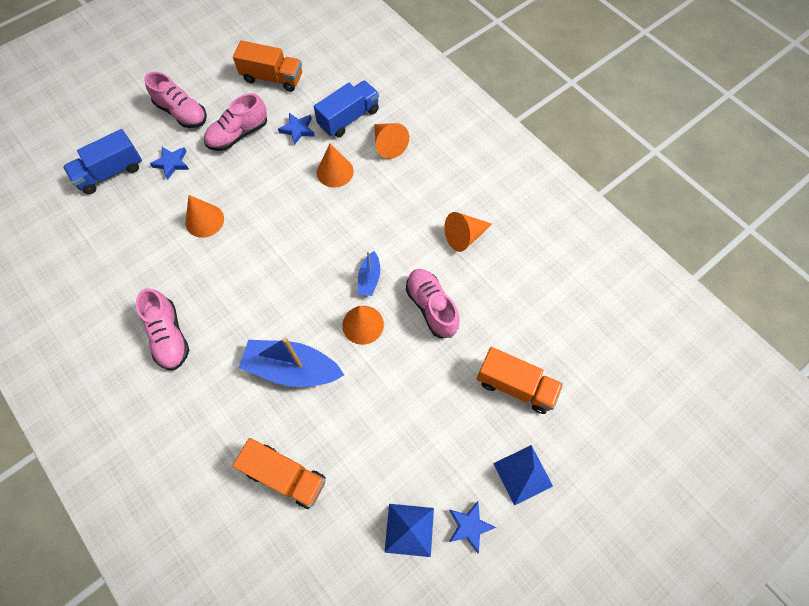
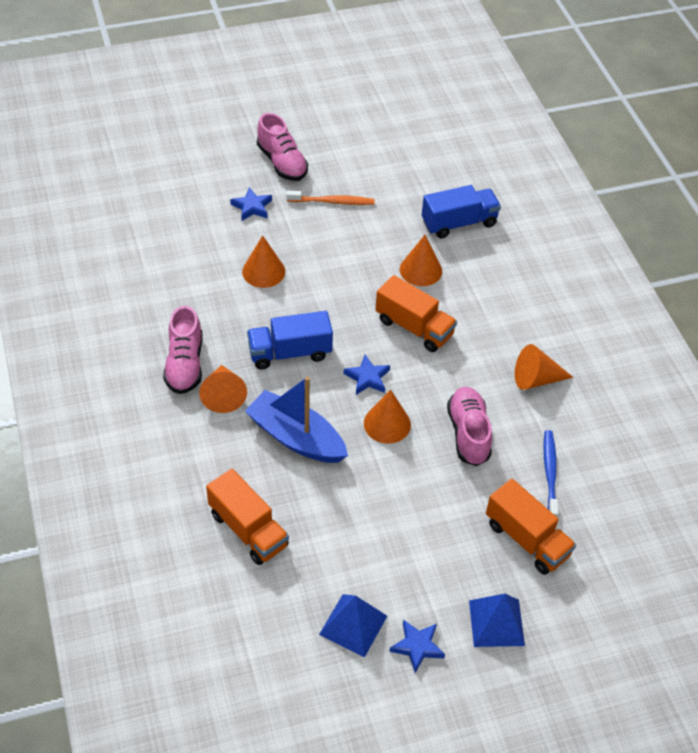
camera: 20 degrees right, 15 degrees down
blue truck [63,129,142,194] -> blue truck moved to [247,311,333,369]
pink shoe [204,93,267,151] -> orange toothbrush [286,191,375,205]
orange truck [233,41,302,92] -> orange truck moved to [375,275,457,352]
blue star [278,113,315,145] -> blue star moved to [344,355,390,395]
blue boat [358,251,380,296] -> none
orange cone [374,123,409,159] -> orange cone moved to [199,365,247,413]
none -> blue toothbrush [544,430,559,517]

